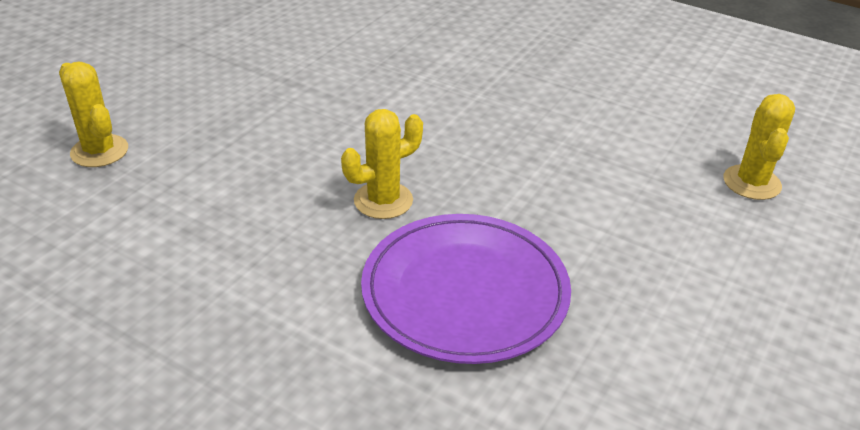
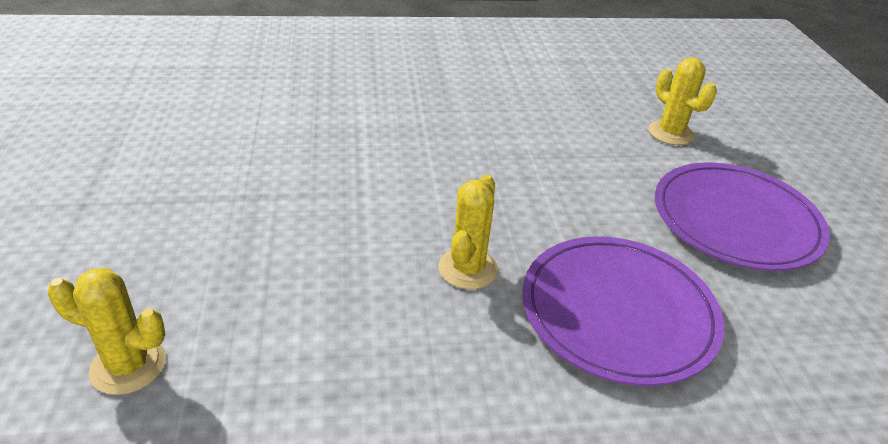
camera: 40 degrees left, 0 degrees up
none -> purple plate [655,163,830,271]

